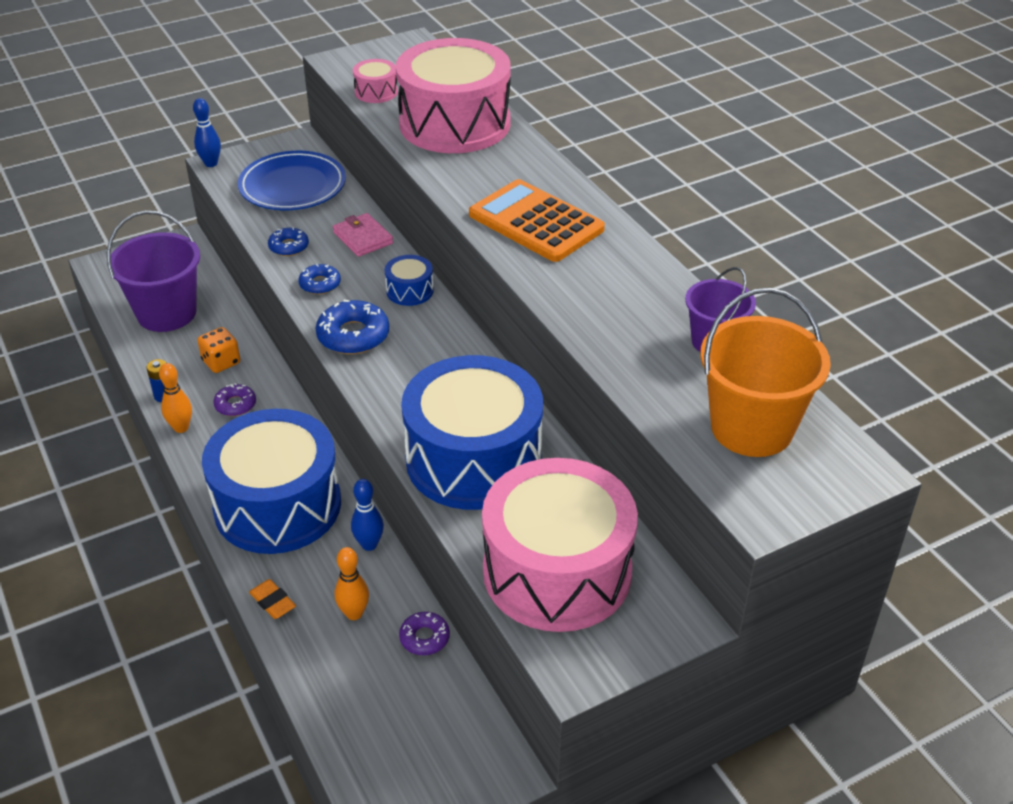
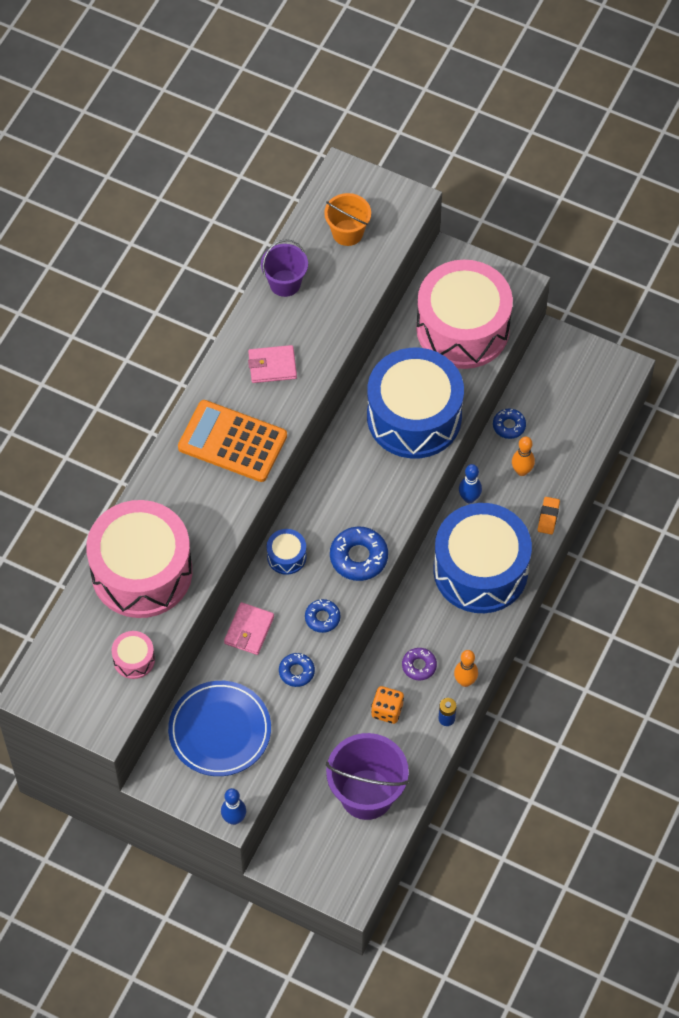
camera: 125 degrees left, 20 degrees up
purple donut [399,612,450,655] -> blue donut [493,409,526,439]
orange calculator [469,179,605,262] -> orange calculator turned 105 degrees clockwise [178,400,287,482]
orange bucket [700,288,831,457] -> orange bucket [324,193,371,246], size x0.60
none -> pink wallet [248,345,297,383]

